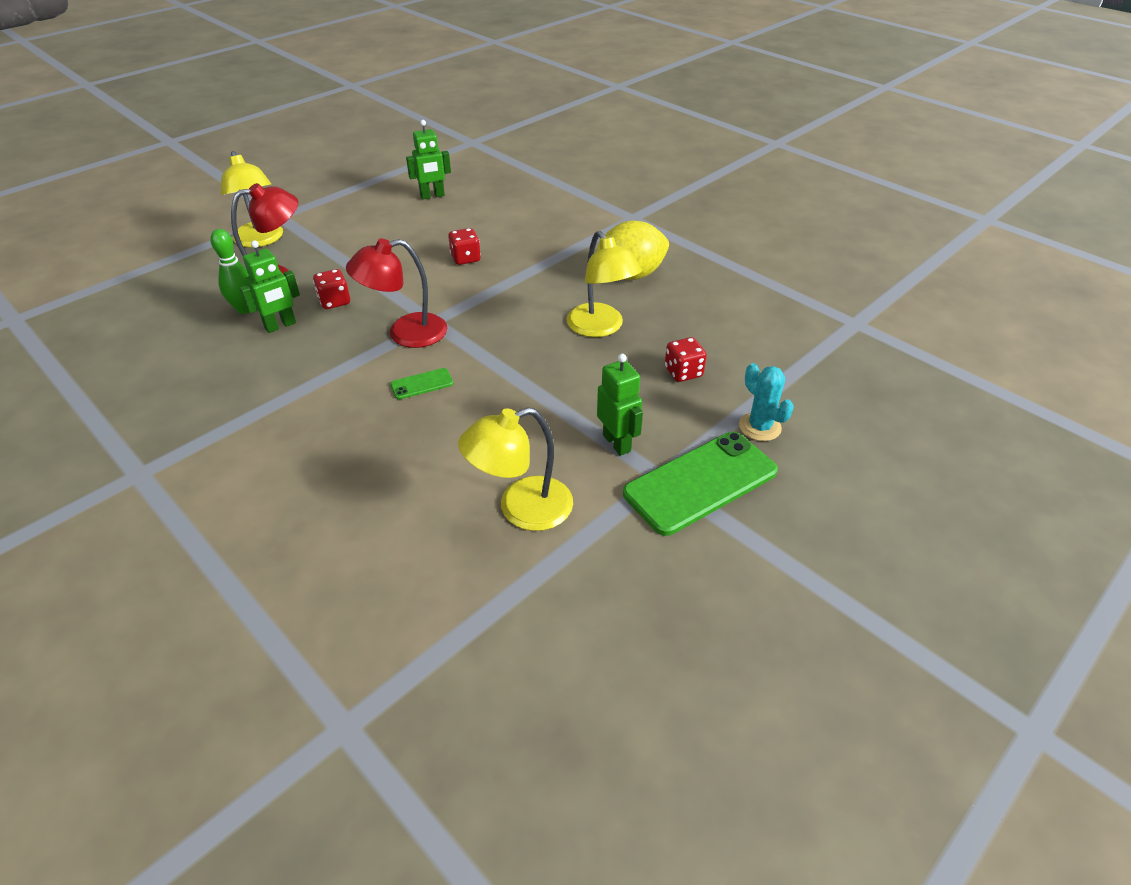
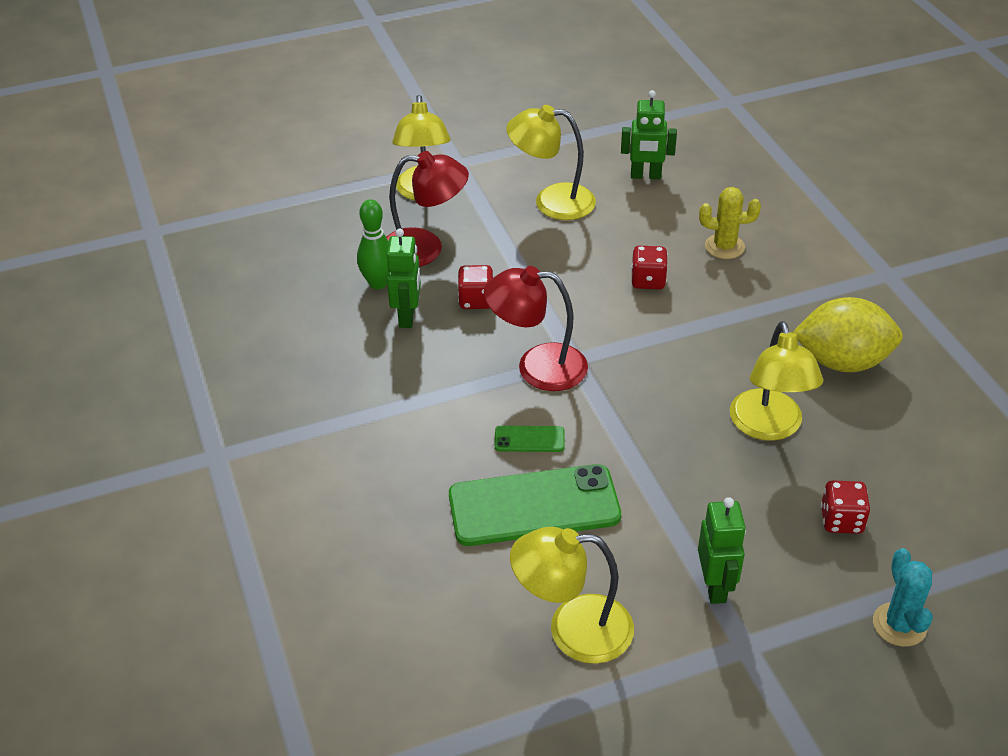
camera: 25 degrees right, 0 degrees up
green robot [240,240,300,333] -> green robot turned 75 degrees counterclockwise [387,229,421,328]
green phone [623,432,778,536] -> green phone moved to [449,464,621,546]
none -> yellow lamp [506,105,596,220]
none -> yellow cactus [699,187,761,259]

